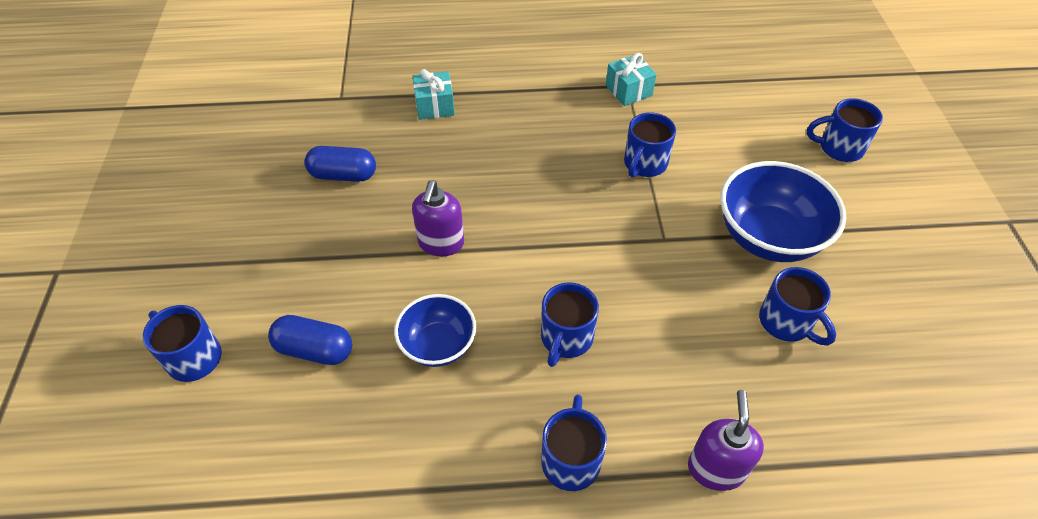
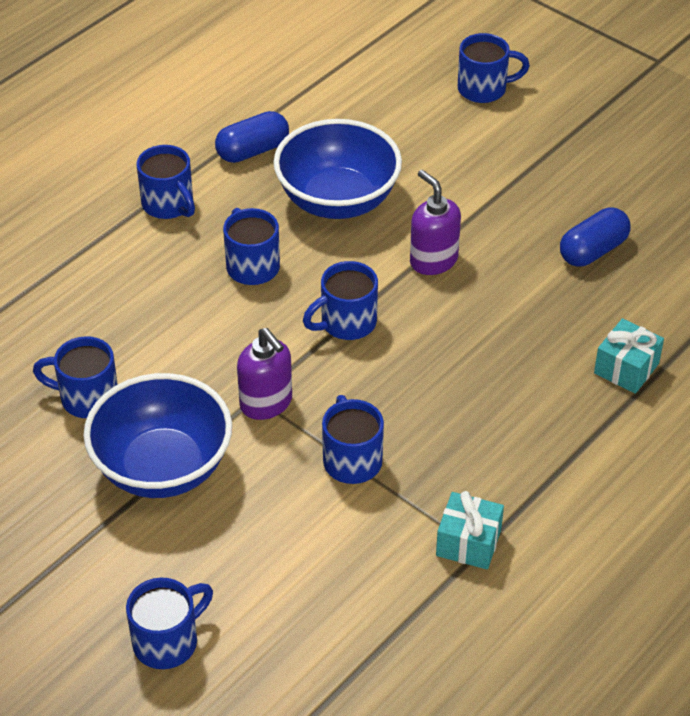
camera: 135 degrees right, 5 degrees down
blue capsule [268,315,352,365] -> blue capsule moved to [215,111,289,163]
blue bowl [394,294,476,367] -> blue bowl [273,119,402,219], size x1.64
purple soap dispenser [688,390,764,491] -> purple soap dispenser moved to [237,328,292,420]
none -> blue mug [303,261,378,340]

